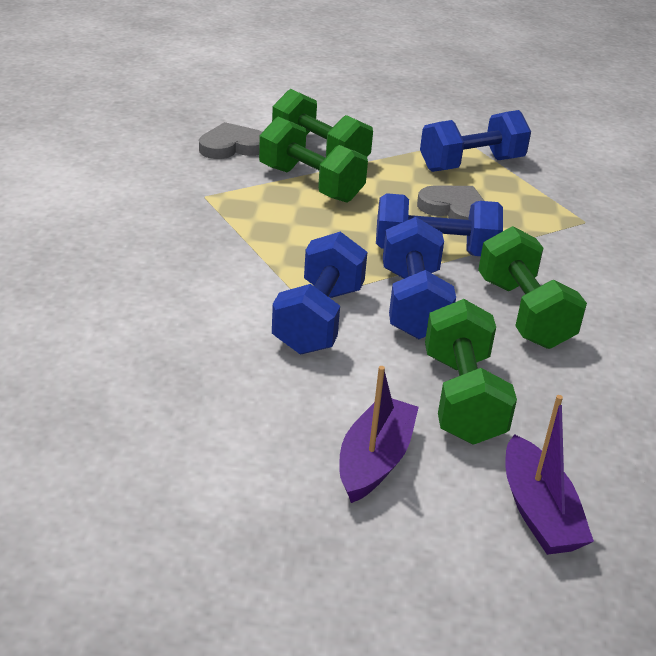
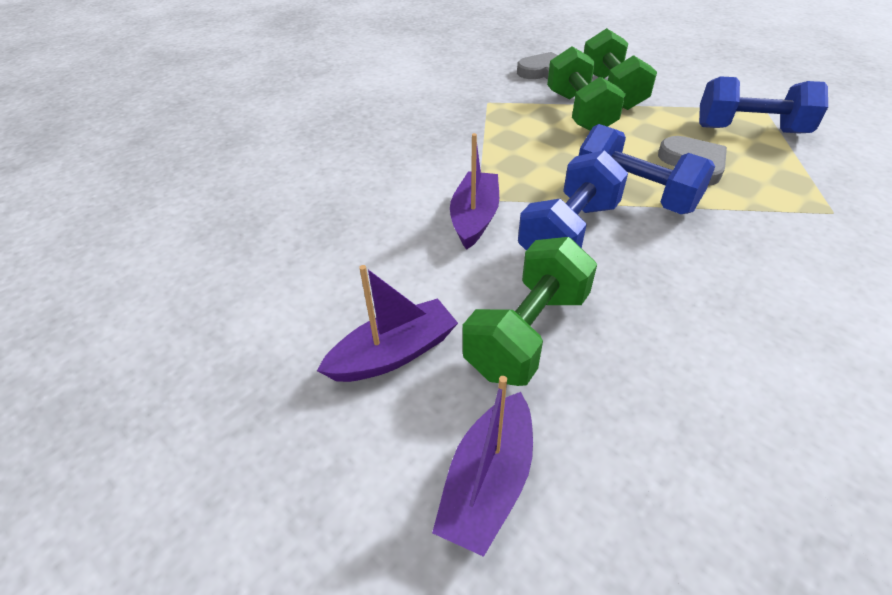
camera: 40 degrees right, 10 degrees up
blue dumbbell [272,232,368,354] -> purple boat [450,133,499,250]
green dumbbell [478,226,587,349] -> none

